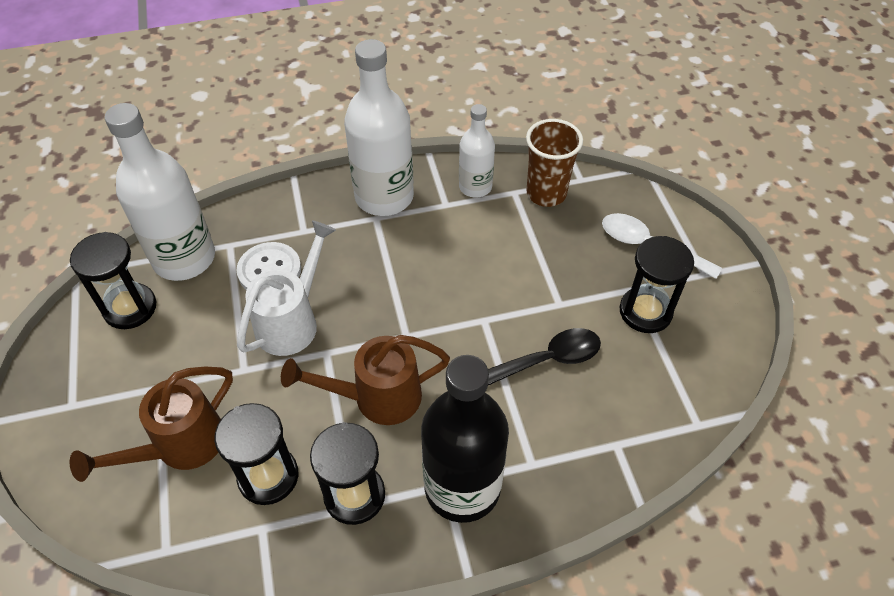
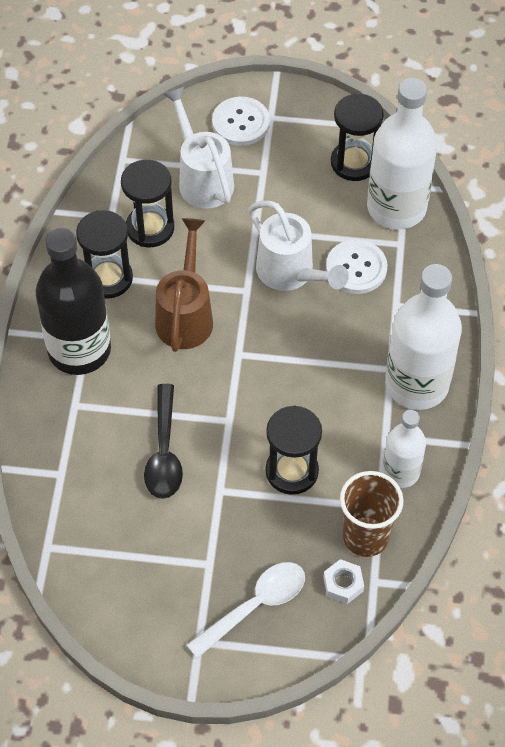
camera: 110 degrees right, 5 degrees up
brown watering can [70,367,233,482] -> white watering can [163,87,234,209]
black hourglass [620,236,694,333] -> black hourglass moved to [265,405,322,495]
none -> white button [212,97,270,146]
none -> white nut [323,559,364,604]

